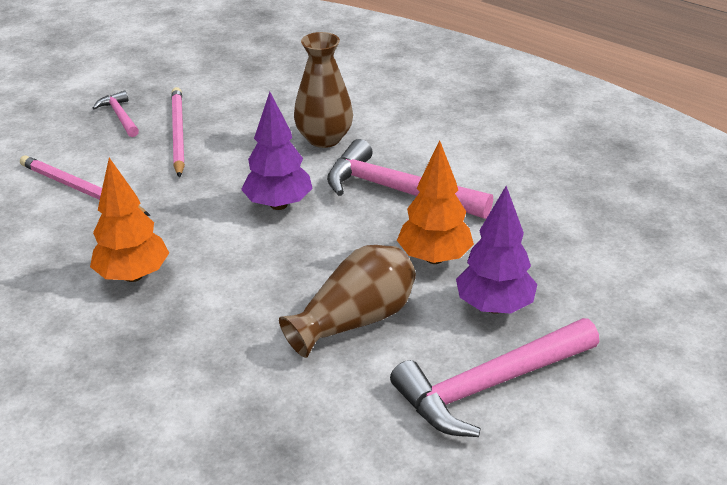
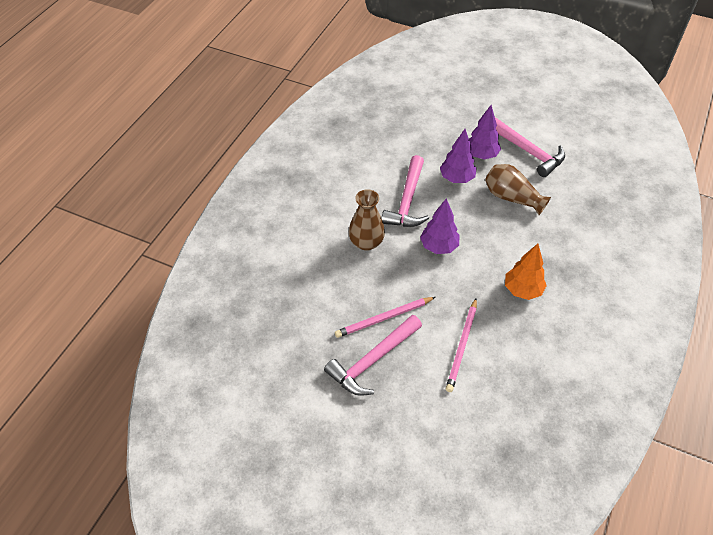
camera: 105 degrees left, 15 degrees up
pink hammer [93,90,139,137] -> pink hammer [324,315,422,396], size x1.95
orange tree [397,140,474,264] -> purple tree [440,129,477,183]

